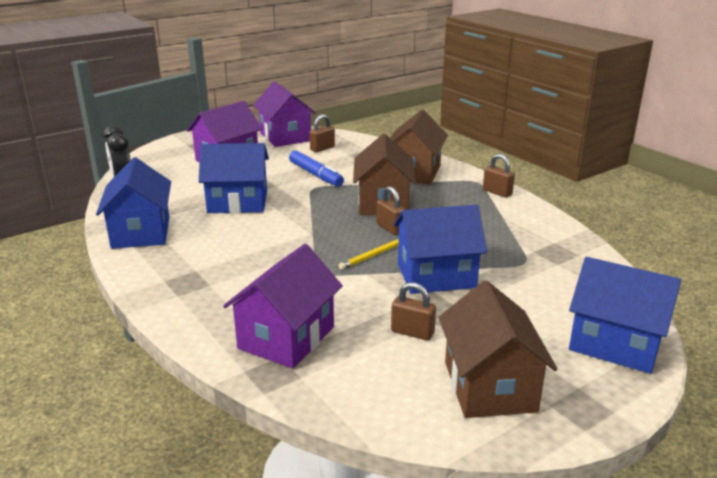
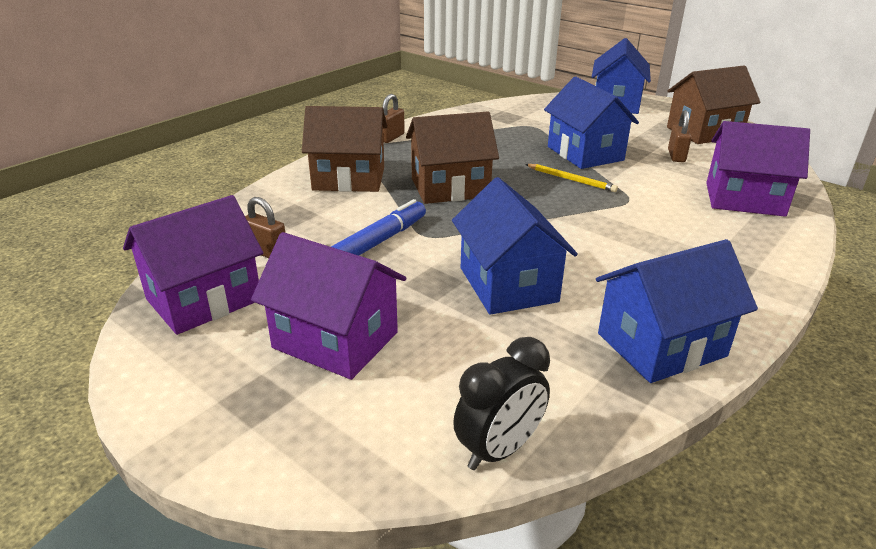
camera: 105 degrees left, 5 degrees up
brown padlock [377,186,405,235] -> none

